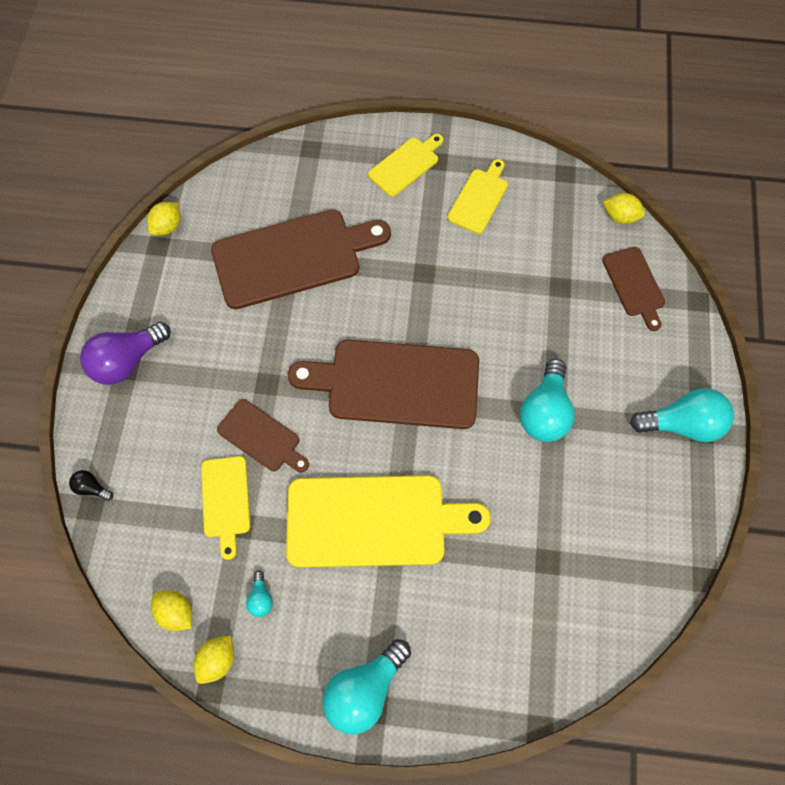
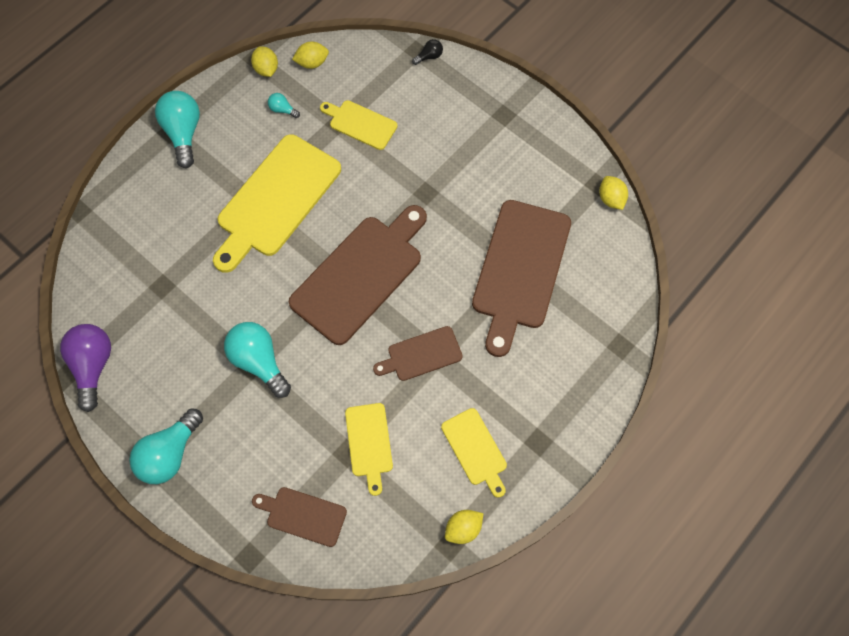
camera: 125 degrees right, 0 degrees up
purple light bulb [80,322,171,385] -> purple light bulb moved to [60,324,111,412]
brown cutting board [217,399,309,473] -> brown cutting board moved to [373,326,463,381]
yellow cutting board [368,134,443,197] -> yellow cutting board moved to [345,403,393,496]
yellow lemon [603,193,645,224] -> yellow lemon moved to [445,510,483,544]

